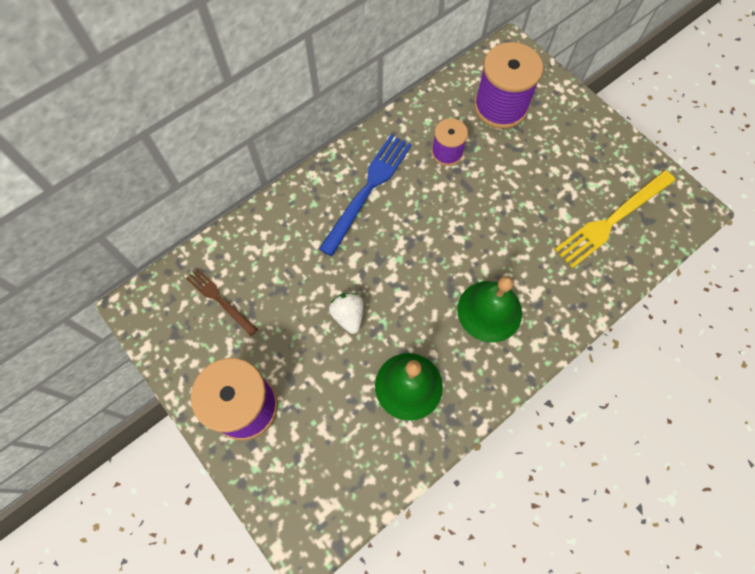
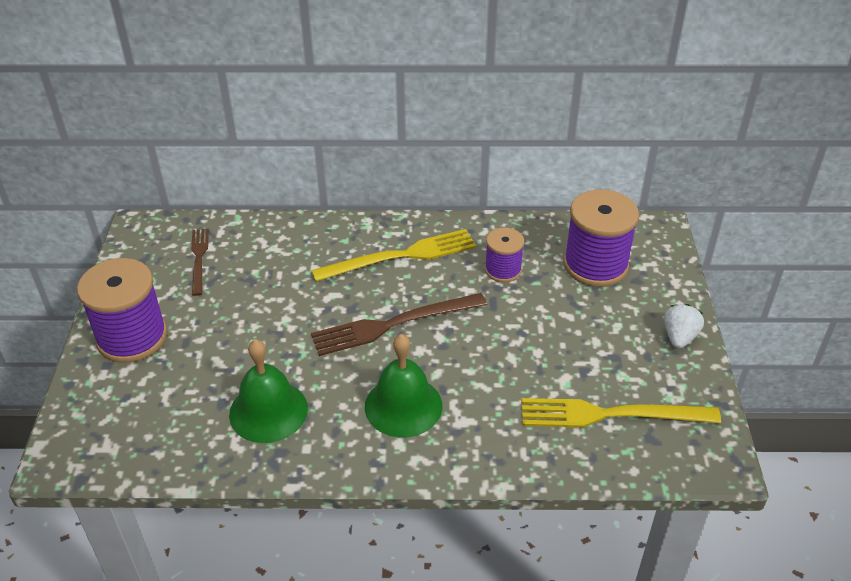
camera: 40 degrees right, 25 degrees down
blue fork [319,135,412,256] -> yellow fork [311,229,476,282]
white strawberry [329,293,364,334] -> white strawberry moved to [664,304,704,349]
none -> brown fork [311,293,487,356]

